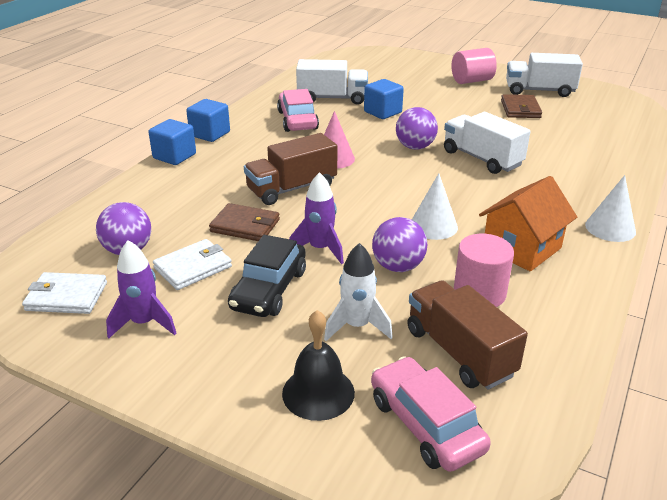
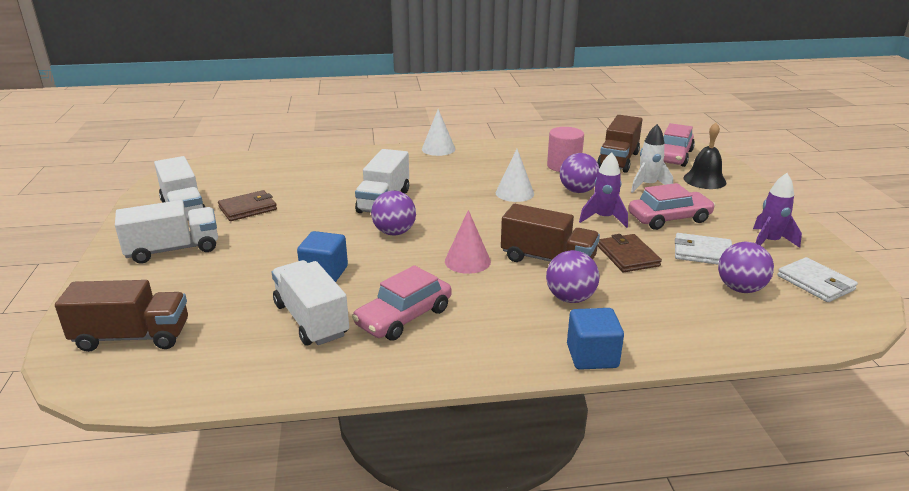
camera: 125 degrees left, 5 degrees down
blue cube [186,99,230,142] -> none
black car [228,235,306,317] -> pink car [629,183,715,230]
pink cylinder [451,48,497,84] -> white truck [115,200,218,264]
orange house [479,176,577,271] -> none
none -> brown truck [55,280,188,352]
none -> purple ball [546,250,600,303]

